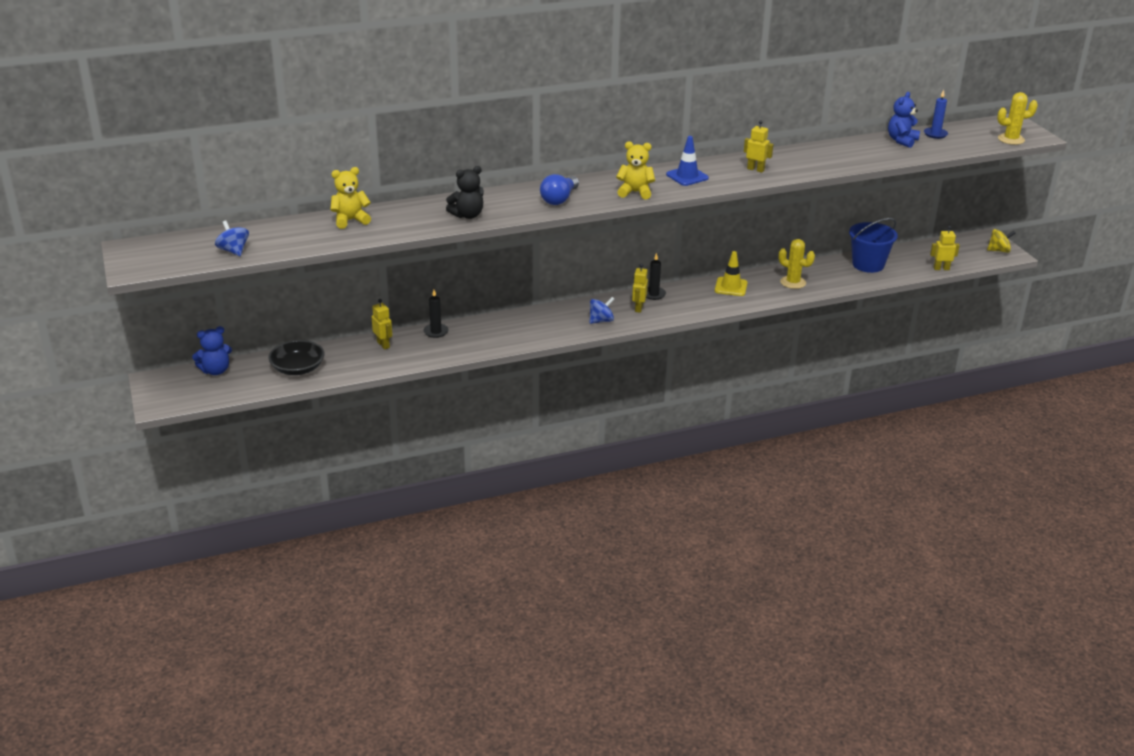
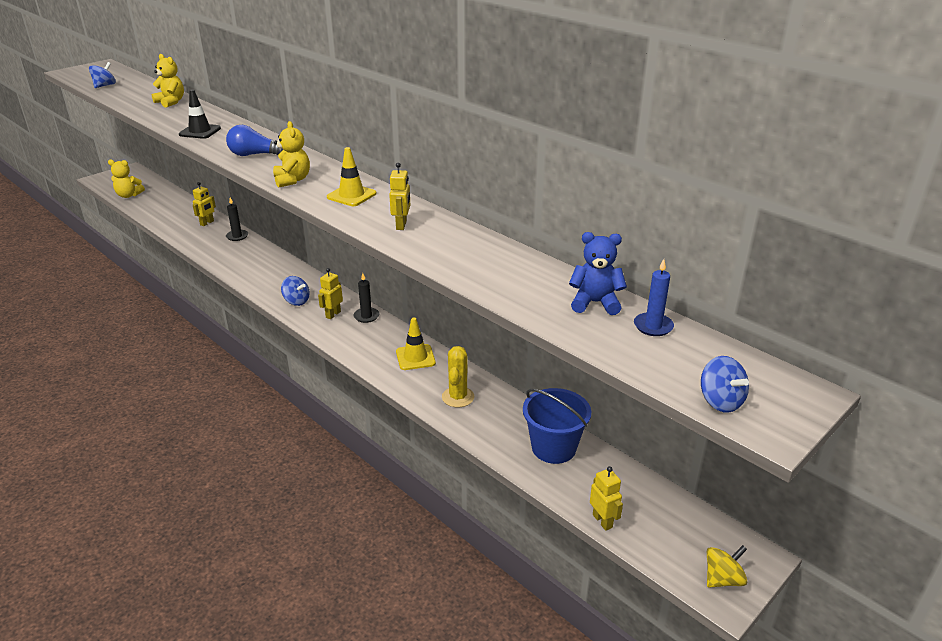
camera: 65 degrees right, 0 degrees up
blue teddy bear [192,326,232,375] -> none
black bowl [268,340,324,375] -> none
black teddy bear [446,166,484,219] -> black traffic cone [179,89,221,139]
yellow robot [632,264,648,313] -> yellow robot turned 45 degrees counterclockwise [318,268,343,319]
blue traffic cone [666,136,709,186] -> yellow traffic cone [327,147,377,206]
yellow spinning top [987,229,1016,253] -> yellow spinning top turned 90 degrees counterclockwise [707,545,748,588]
yellow cactus [997,92,1038,145] -> blue spinning top [701,356,749,413]
none -> yellow teddy bear [108,159,145,198]

